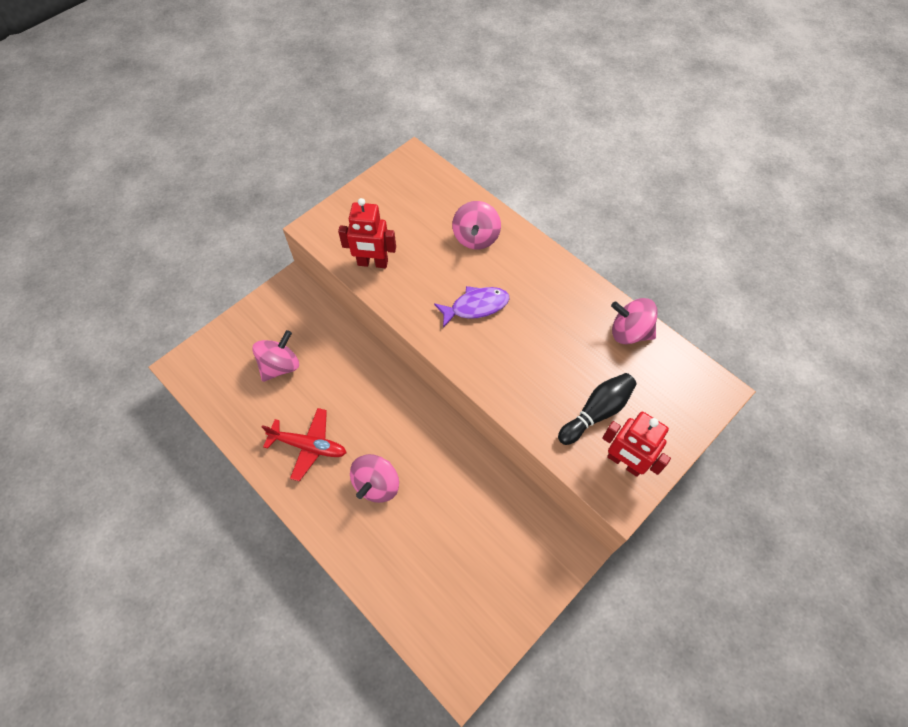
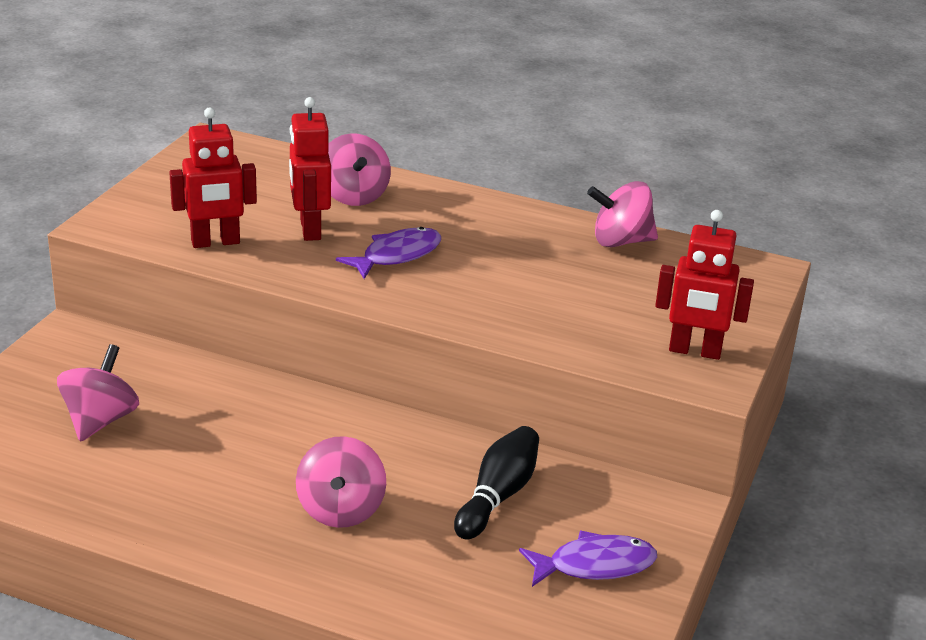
camera: 25 degrees left, 30 degrees down
red plane [262,408,346,481] -> none
black bowling pin [558,373,637,445] -> black bowling pin moved to [454,426,539,540]
none -> red robot [289,97,331,241]
none -> purple fish [519,531,657,587]

